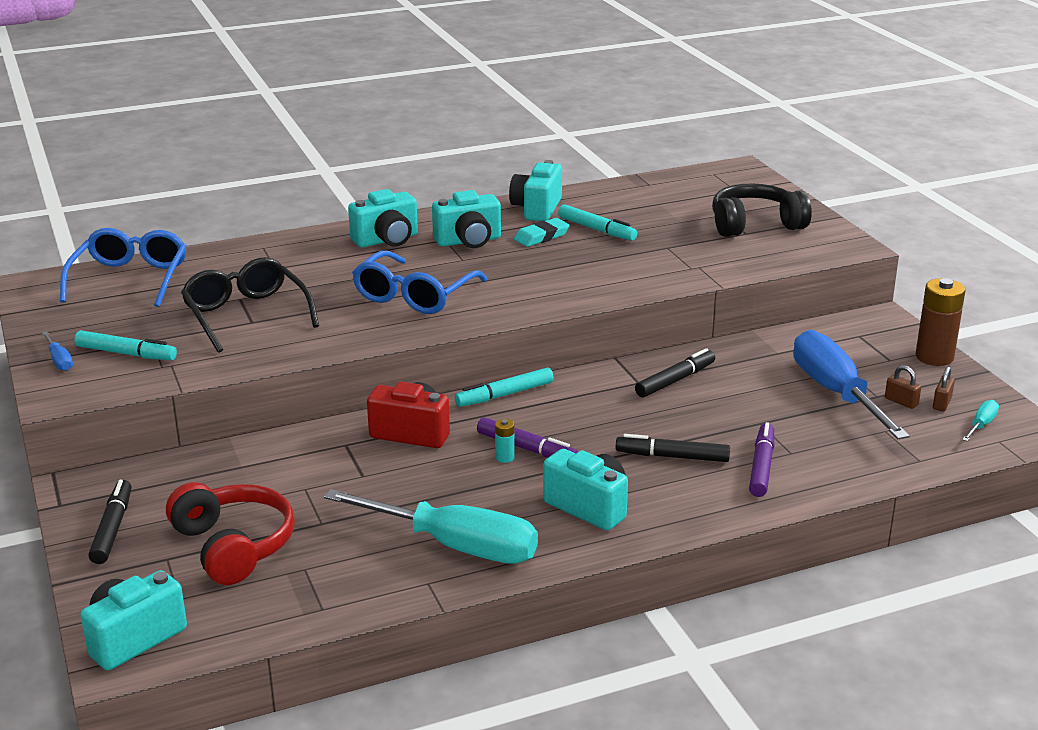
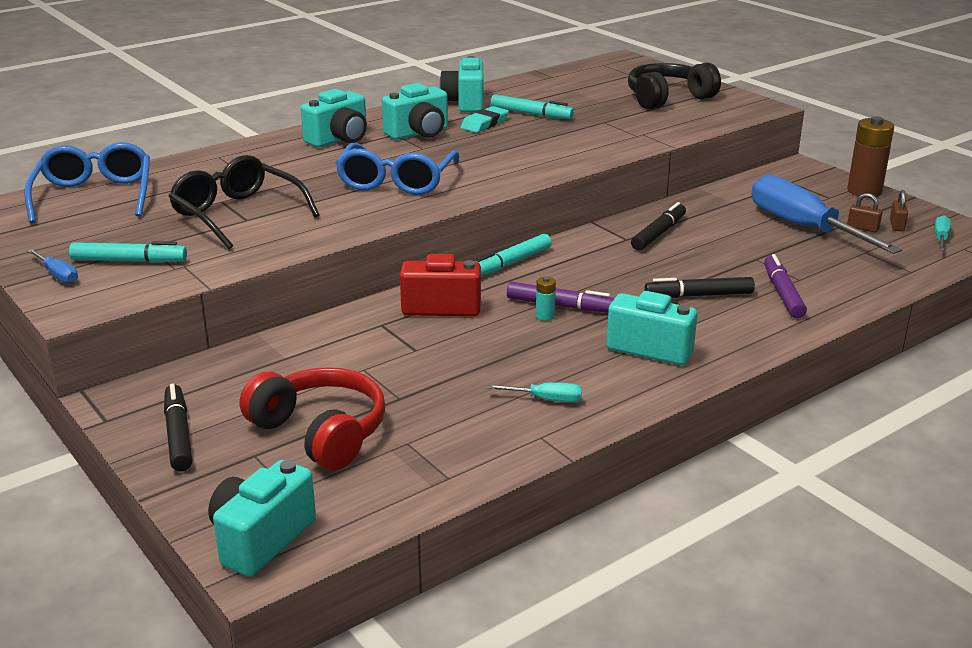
camera: 15 degrees left, 0 degrees up
turquoise screwdriver [324,489,538,564] -> turquoise screwdriver [487,382,582,402], size x0.40

